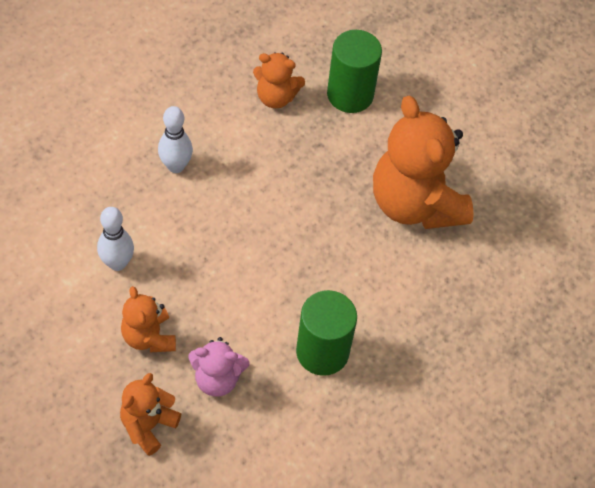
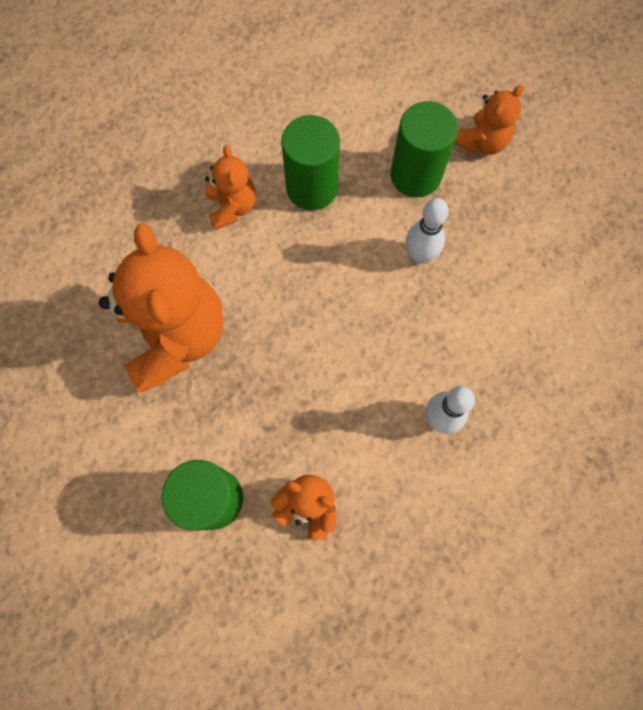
camera: 165 degrees left, 15 degrees up
white bowling pin [97,207,134,271] -> white bowling pin moved to [406,198,449,264]
orange teddy bear [121,286,176,352] -> orange teddy bear moved to [205,145,256,230]
pink teddy bear [188,337,250,397] -> green cylinder [390,101,458,197]

